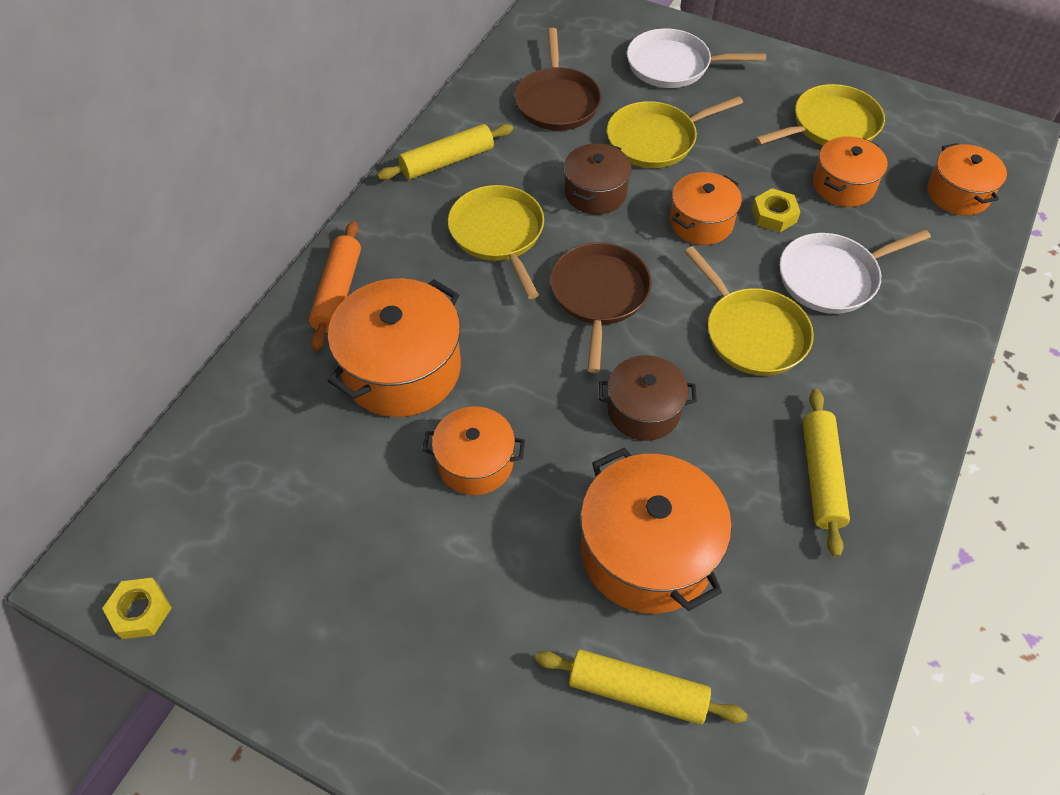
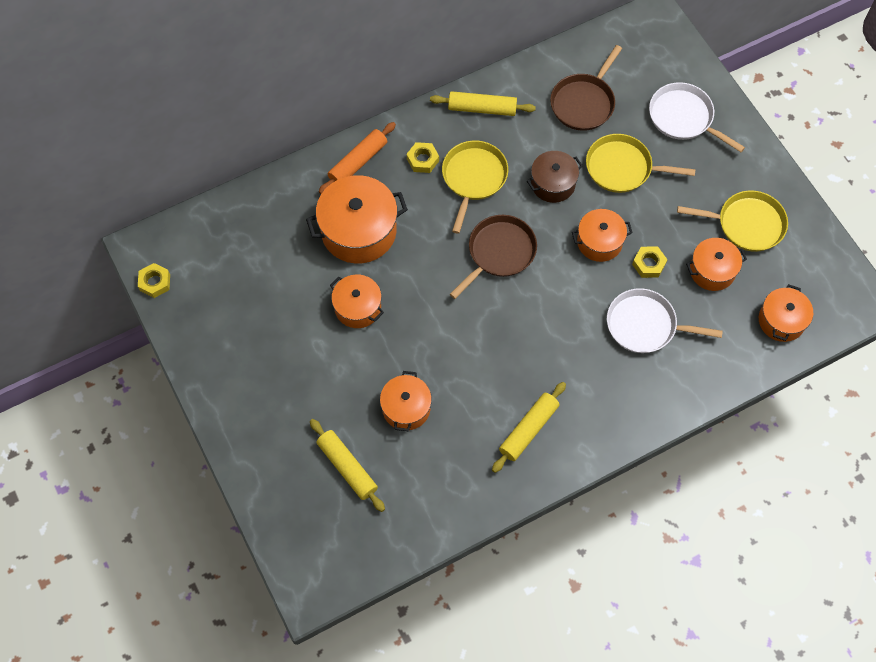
camera: 35 degrees right, 10 degrees up
orange pot [580,448,732,613] -> orange pot [380,371,432,431], size x0.60
brown pot [599,355,697,441] -> none
yellow pan [684,246,814,376] -> none
none -> yellow nut [407,142,439,173]

